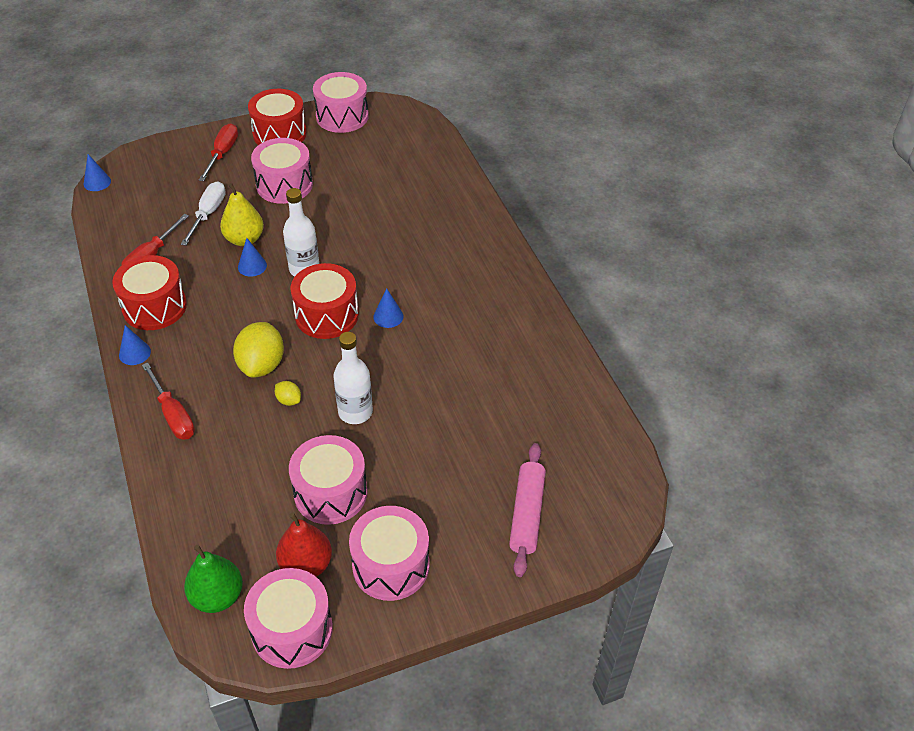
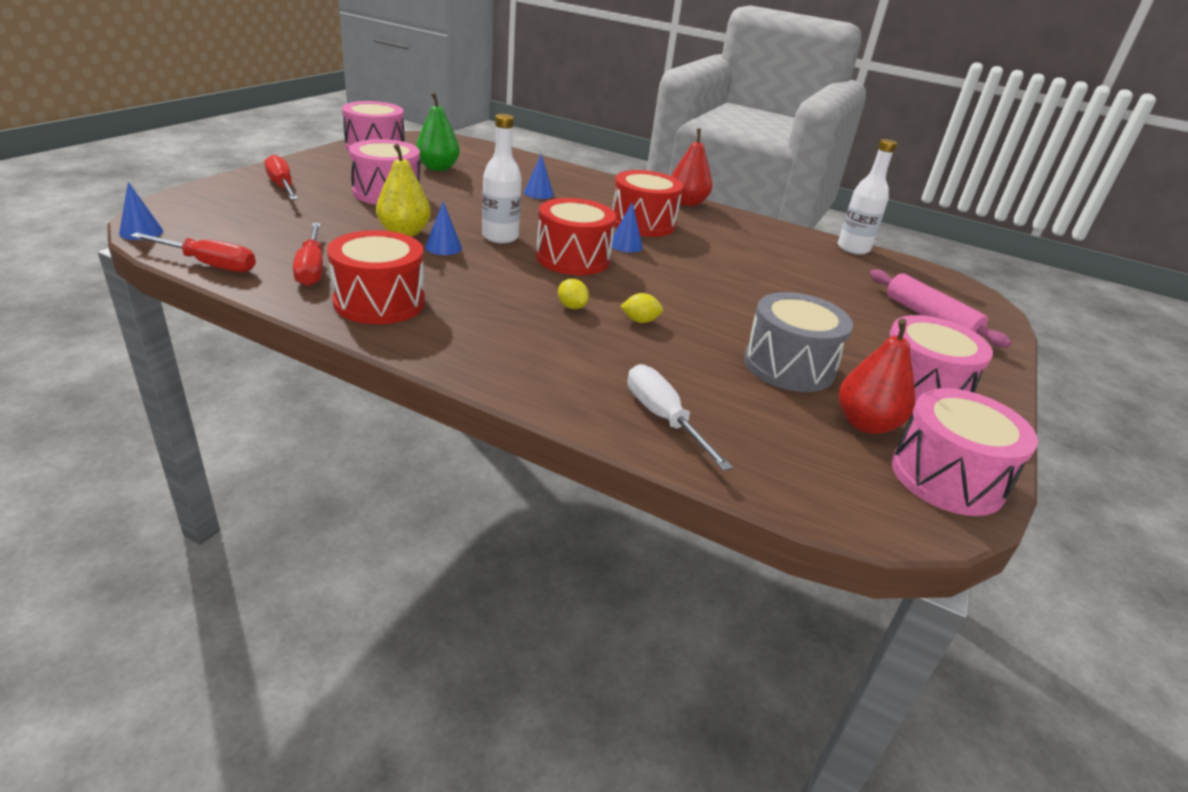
camera: 45 degrees left, 15 degrees down
blue cone [119,325,151,365] -> blue cone moved to [524,154,554,199]
red screwdriver [142,362,195,440] -> red screwdriver moved to [130,233,256,272]
white screwdriver [181,182,226,246] -> white screwdriver moved to [628,364,733,471]
green pear [184,544,243,613] -> green pear moved to [416,92,460,171]
yellow lemon [233,322,284,378] -> yellow lemon [558,279,589,309], size x0.47
red drum [248,89,307,145] -> red drum moved to [612,170,683,237]
pink drum [289,435,367,525] -> grey drum [744,292,853,392]
white bottle [333,332,373,424] -> white bottle moved to [838,139,897,255]
none -> red pear [671,129,712,206]

